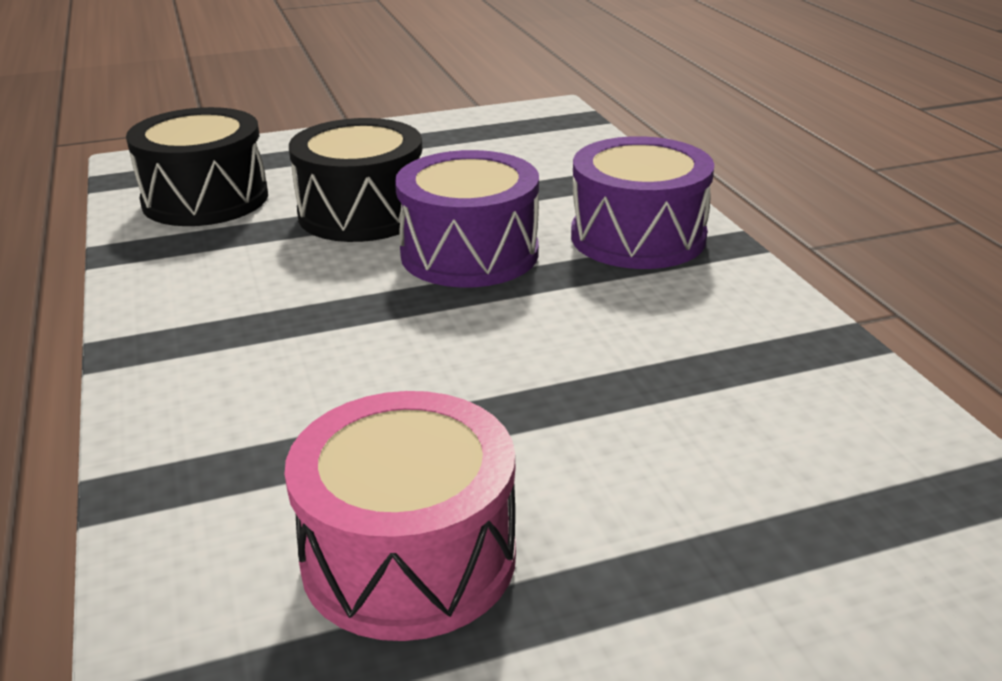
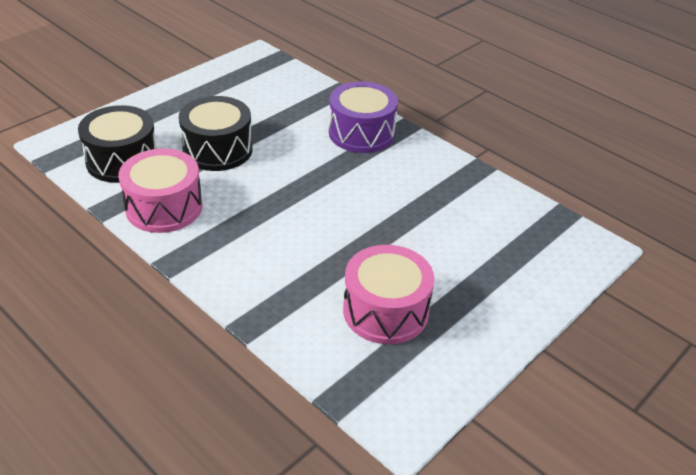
camera: 30 degrees left, 10 degrees up
purple drum [395,150,539,287] -> none
none -> pink drum [118,148,202,233]

